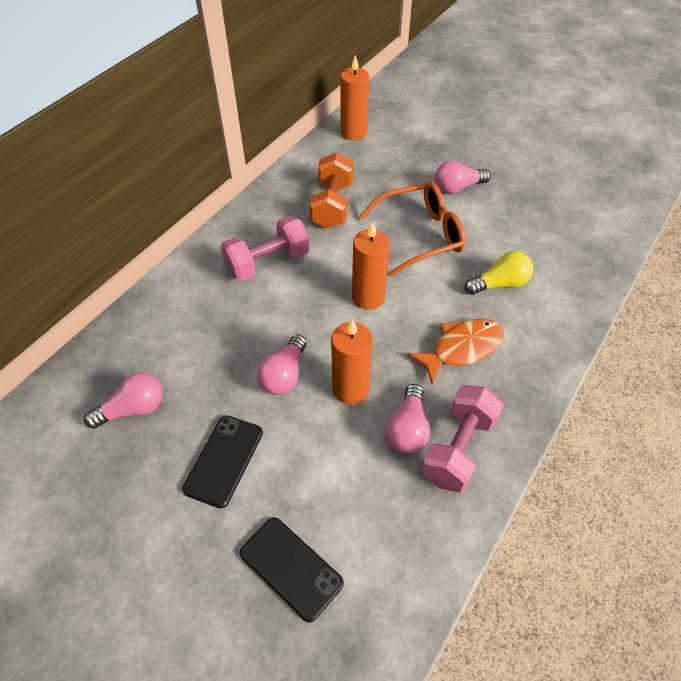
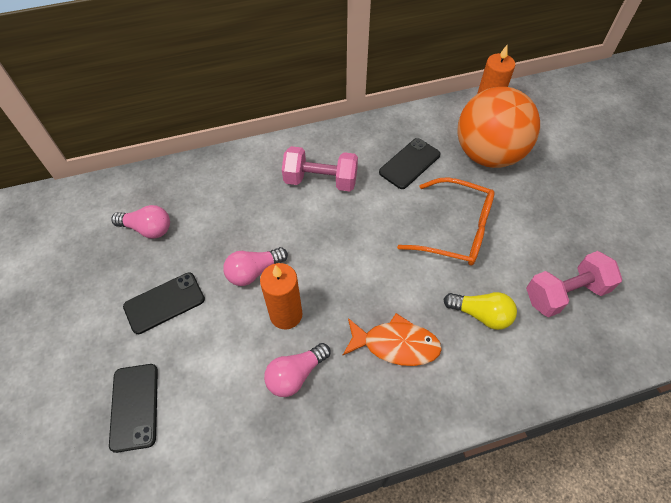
camera: 40 degrees right, 5 degrees up
orange dumbbell [310,152,354,229] -> black phone [379,138,441,189]
orange candle [352,221,390,310] -> none
pink dumbbell [421,385,503,493] -> pink dumbbell moved to [526,251,622,317]
pink light bulb [435,161,491,194] -> none
none -> orange ball [458,87,540,168]

